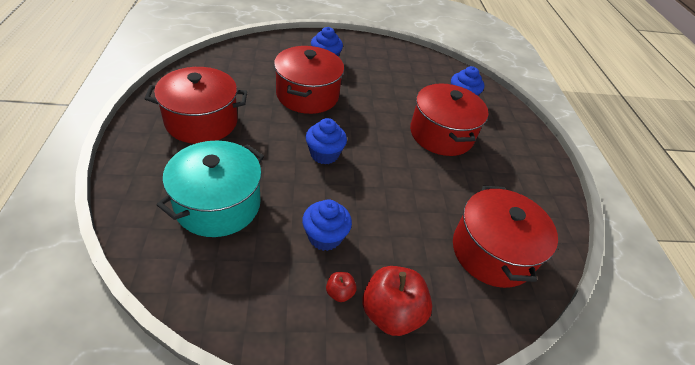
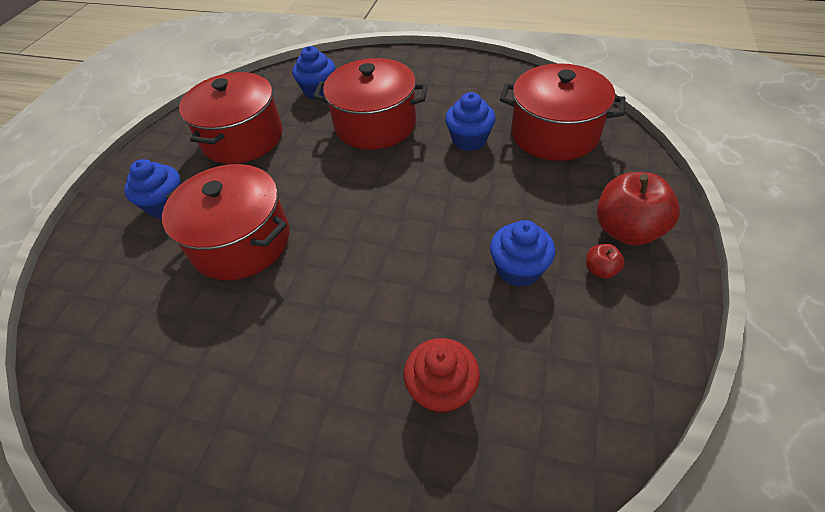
camera: 60 degrees left, 5 degrees up
red pot [145,67,247,144] -> red pot moved to [179,72,283,164]
turquoise pot [157,141,264,237] -> red cupcake [404,338,480,414]
blue cupcake [306,118,347,164] -> blue cupcake moved to [445,92,496,151]

